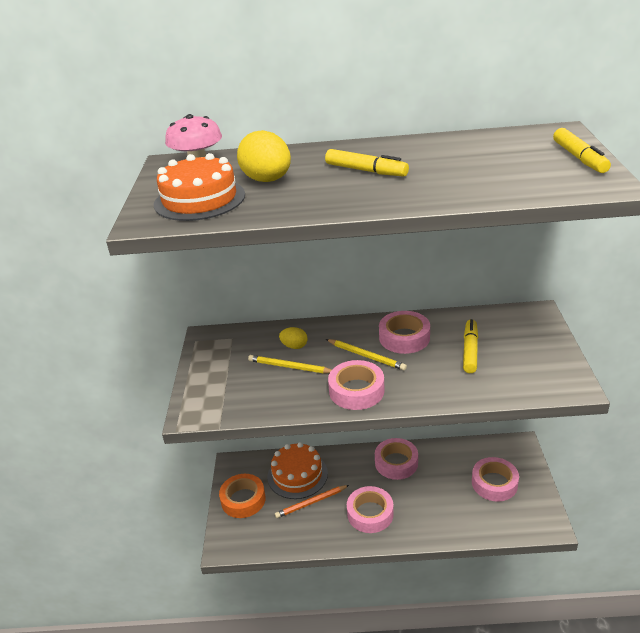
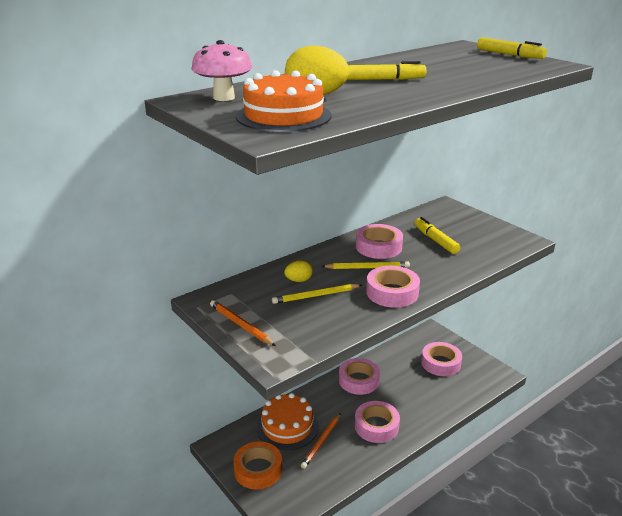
camera: 40 degrees left, 5 degrees down
none -> orange pencil [210,300,276,346]

